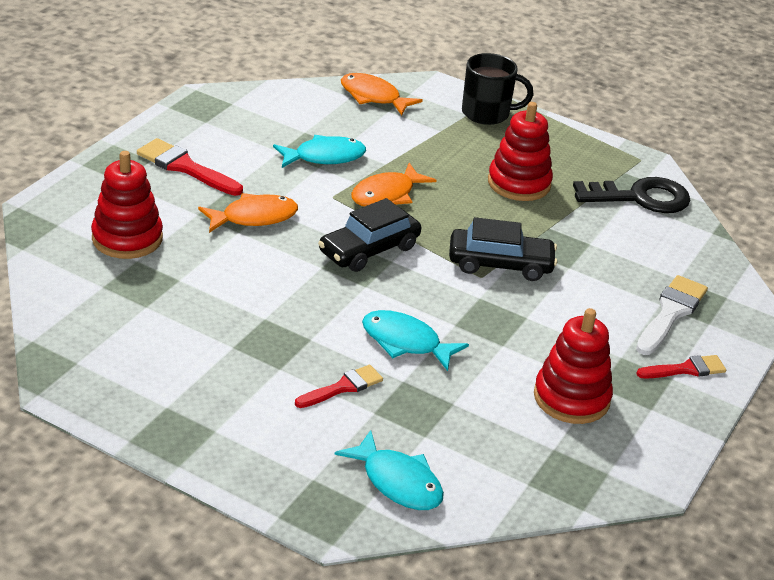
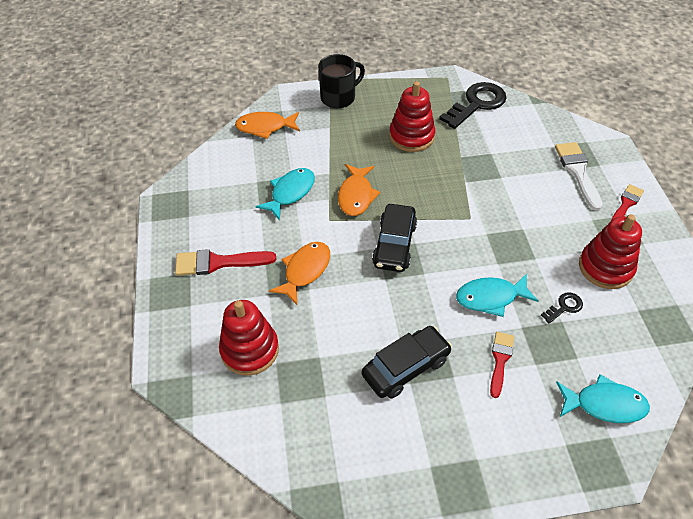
camera: 35 degrees left, 15 degrees up
black car [449,217,557,281] -> black car moved to [362,326,452,399]
none -> black key [541,293,583,324]

